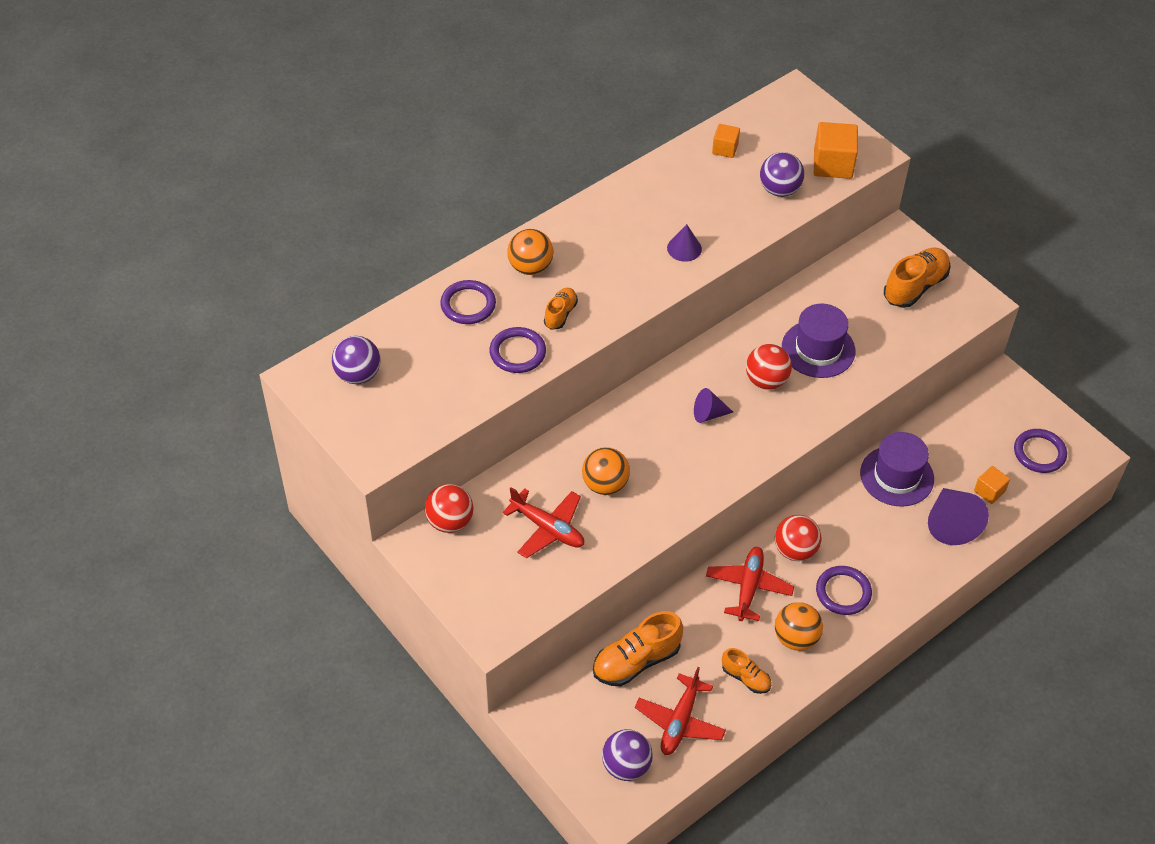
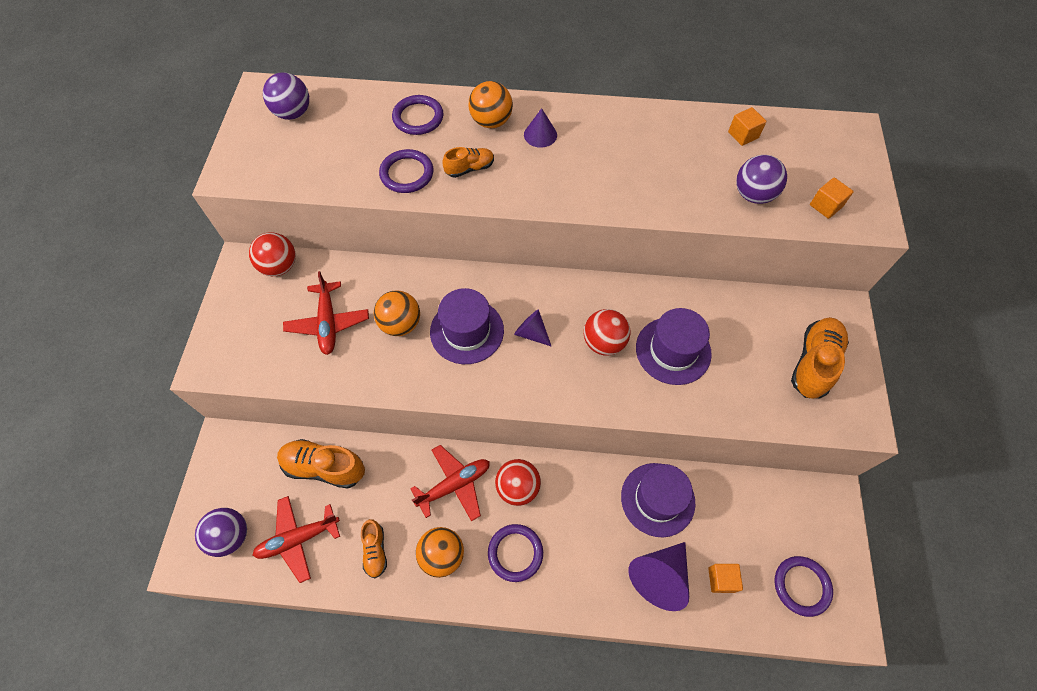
camera: 45 degrees right, 10 degrees up
purple cone [667,224,702,262] -> purple cone moved to [524,108,557,148]
orange cube [814,122,858,179] -> orange cube [810,177,854,219], size x0.58
orange shoe [884,247,951,308] -> orange shoe turned 60 degrees counterclockwise [791,317,849,399]
none -> purple hat [430,288,504,364]

